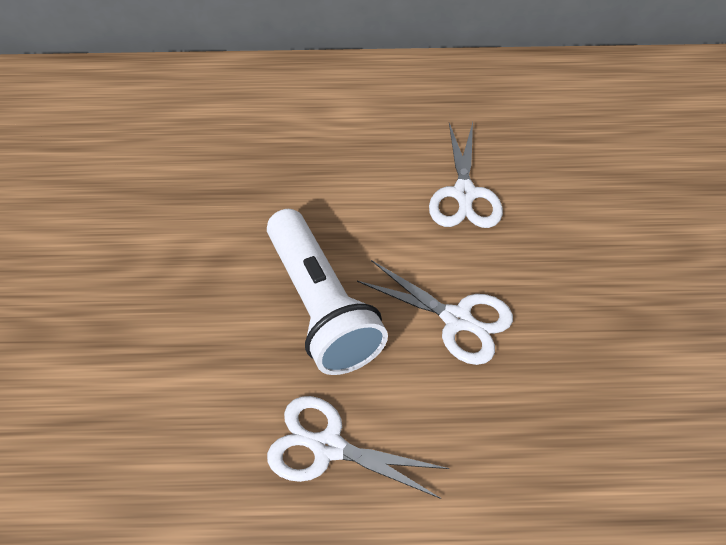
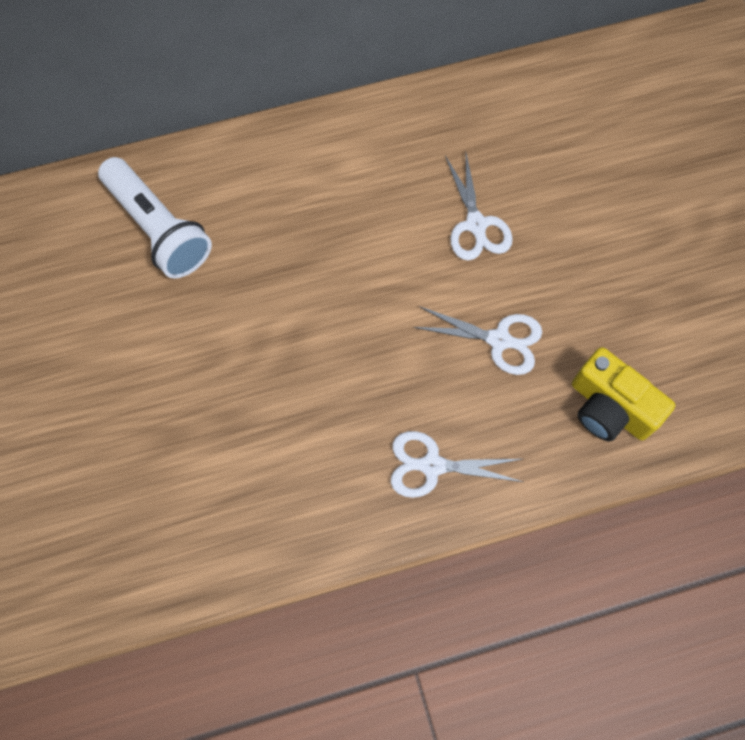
camera: 15 degrees left, 15 degrees up
white flashlight [267,209,388,375] -> white flashlight moved to [98,157,212,279]
none -> yellow camera [572,347,675,441]

